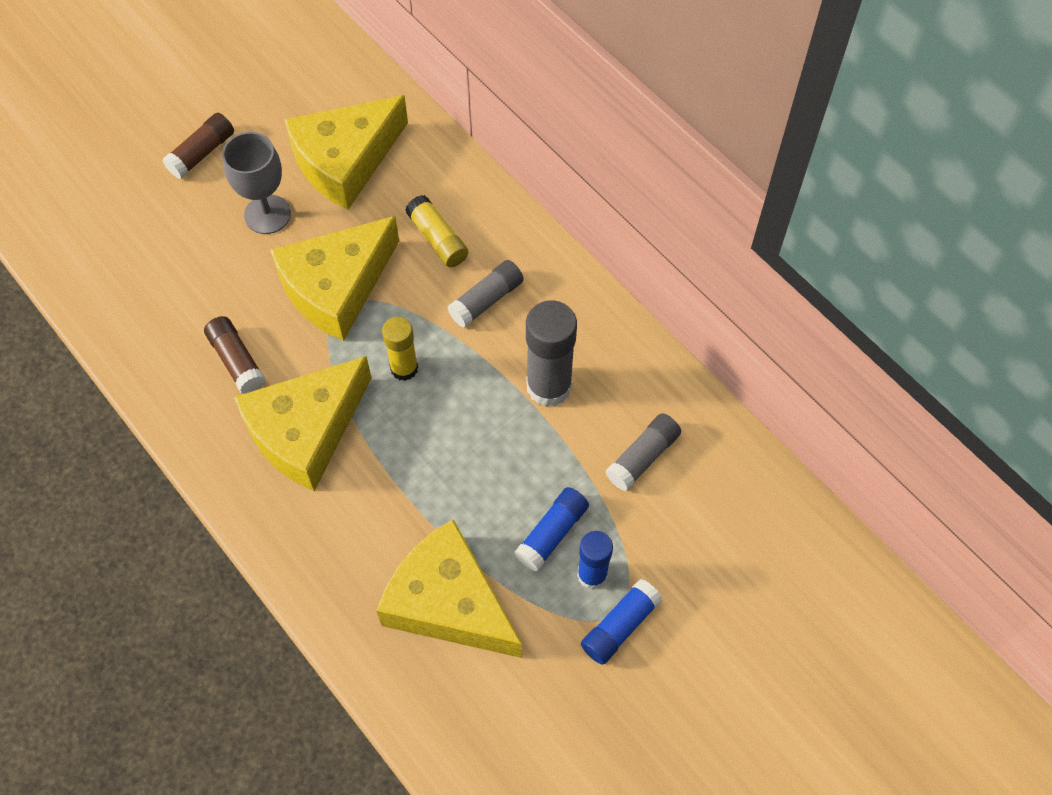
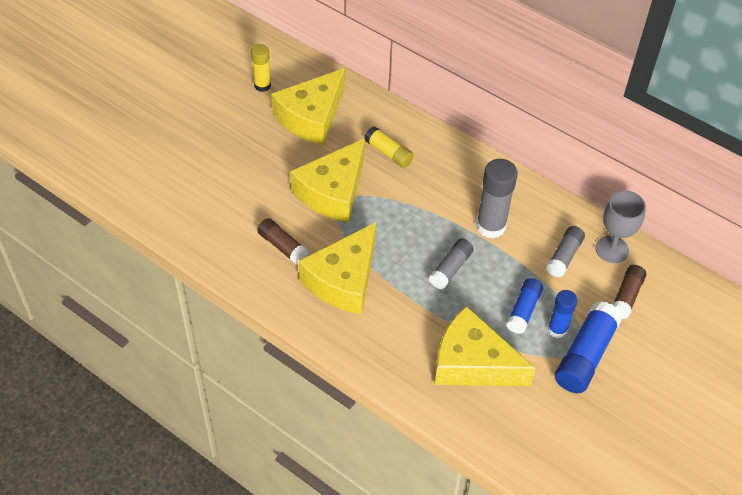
camera: 15 degrees left, 10 degrees down
brown glue stick [162,113,234,179] -> brown glue stick moved to [612,265,646,319]
grey goblet [222,132,291,234] -> grey goblet moved to [595,190,646,263]
yellow glue stick [382,317,418,381] -> yellow glue stick moved to [251,44,271,92]
grey glue stick [447,260,524,328] -> grey glue stick moved to [429,238,474,289]
blue glue stick [581,579,662,665] -> blue glue stick [555,301,622,393], size x1.62

